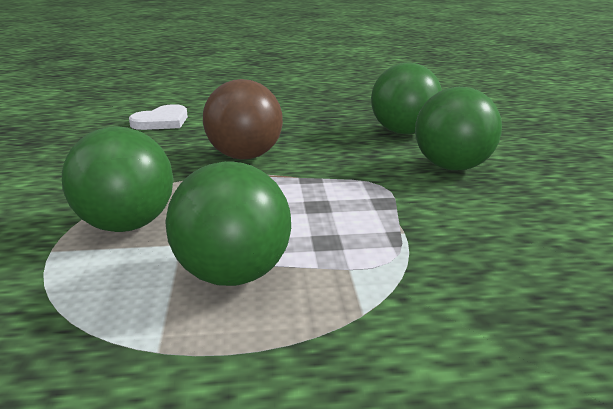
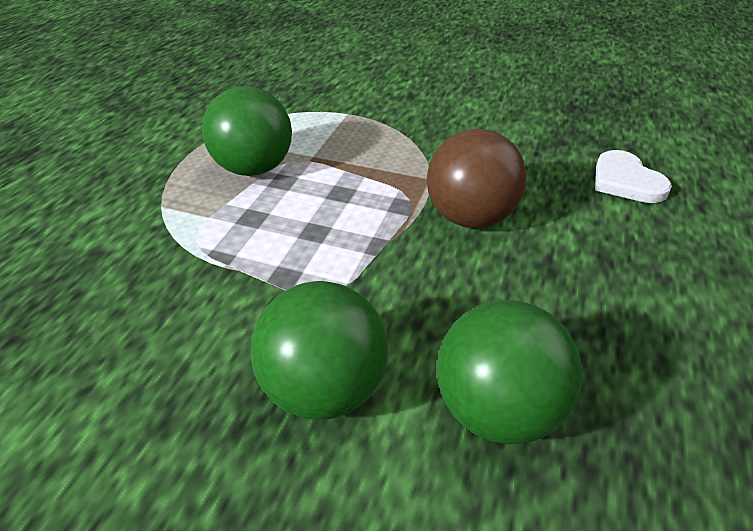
camera: 115 degrees right, 15 degrees up
green ball [62,126,173,232] -> none

